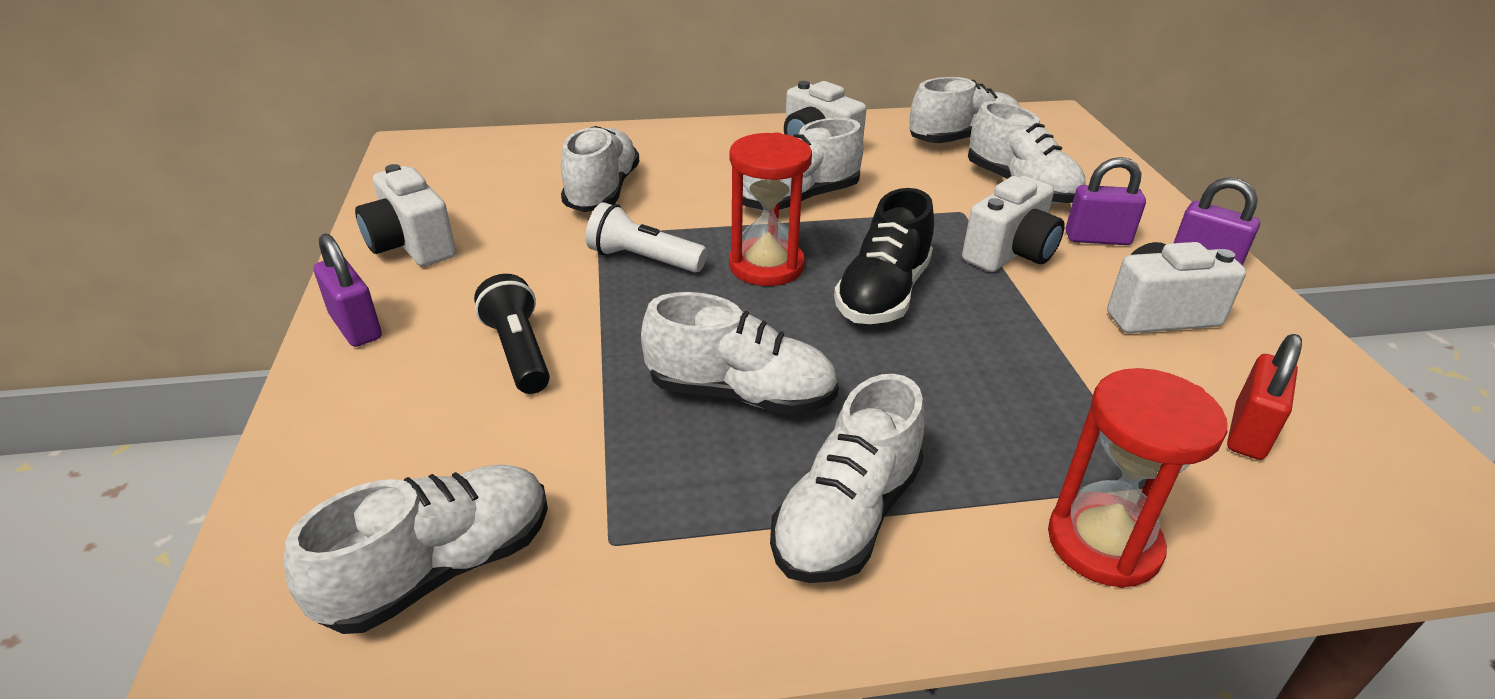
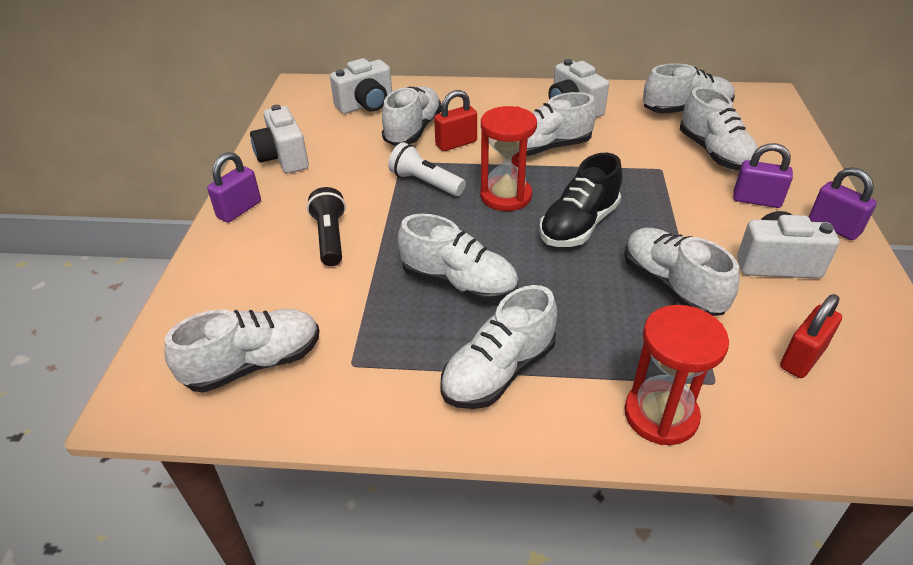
camera: 15 degrees right, 5 degrees up
purple padlock [314,233,382,347] -> purple padlock turned 60 degrees clockwise [207,152,261,223]
white camera [962,176,1065,272] -> white camera moved to [330,58,392,114]
none -> red padlock [434,90,477,151]
none -> white shoe [624,228,739,316]

